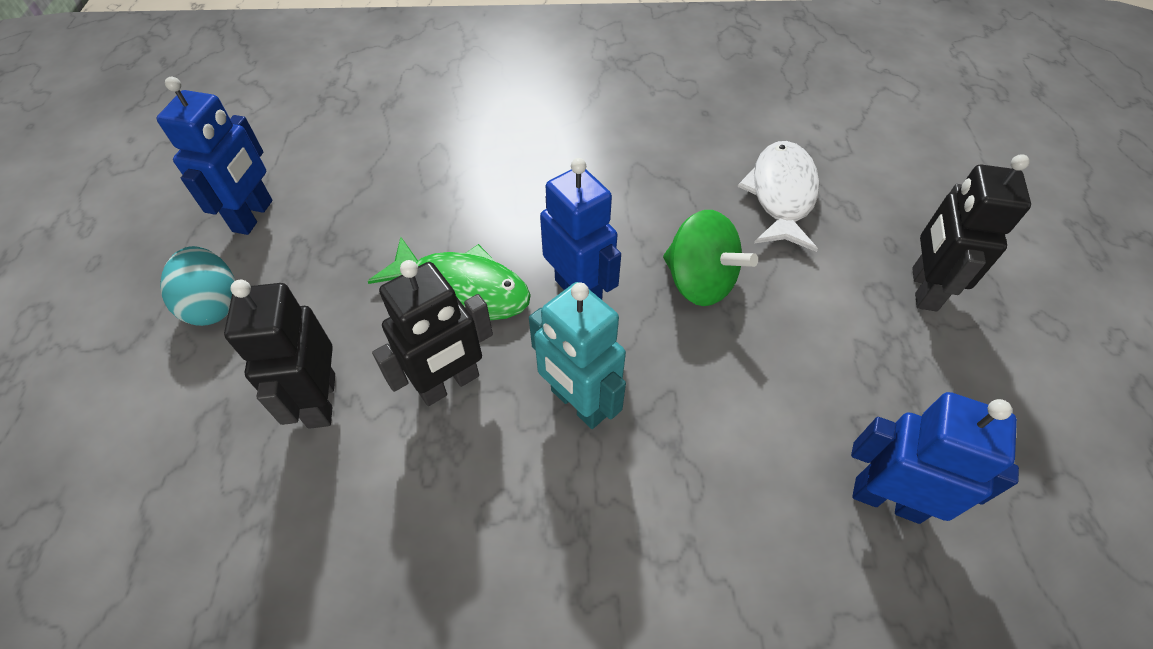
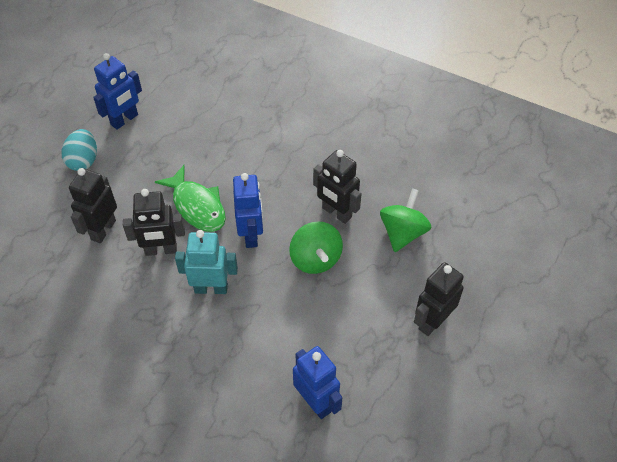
camera: 30 degrees right, 0 degrees up
turquoise robot [529,282,626,429] -> turquoise robot turned 105 degrees clockwise [175,230,238,294]
white fish [738,141,819,252] -> green spinning top [380,188,431,252]
none -> black robot [313,150,362,224]

